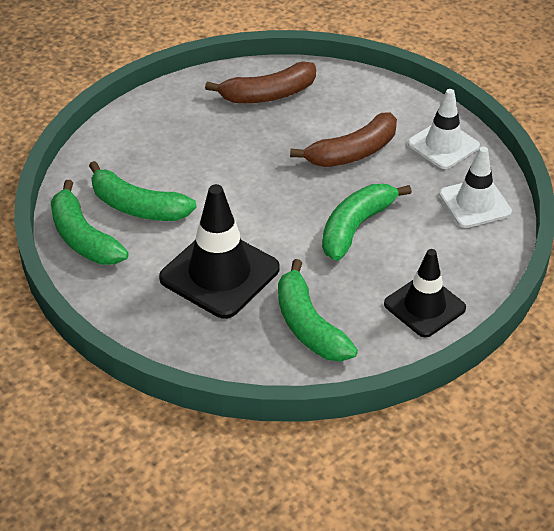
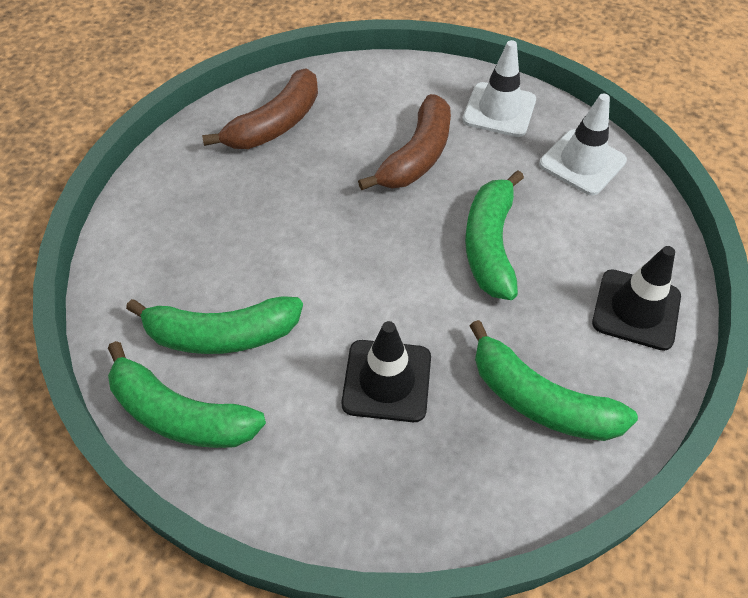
camera: 30 degrees left, 10 degrees up
black traffic cone [159,184,280,319] -> black traffic cone [341,321,431,422], size x0.66

